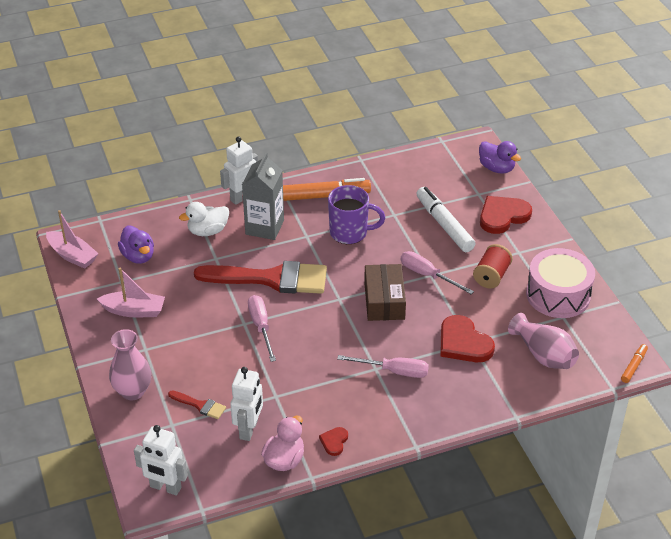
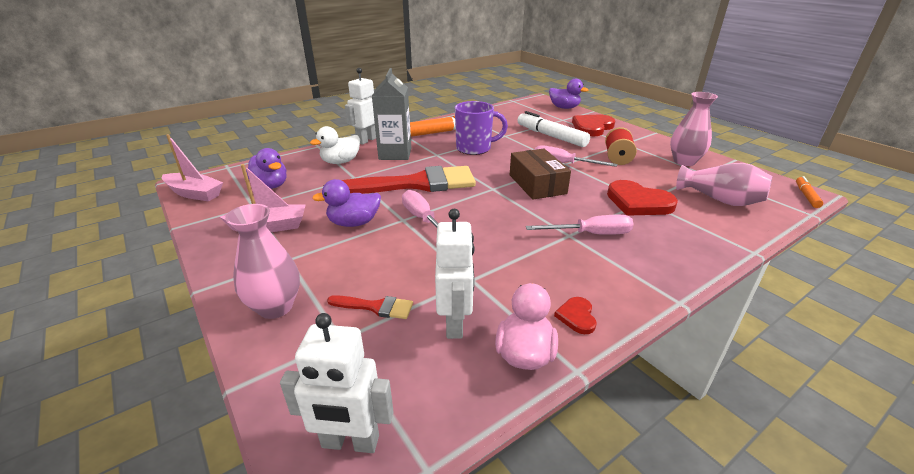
camera: 15 degrees left, 10 degrees down
pink drum [526,248,595,318] -> pink vase [670,92,718,166]
none -> purple duck [312,179,381,227]

